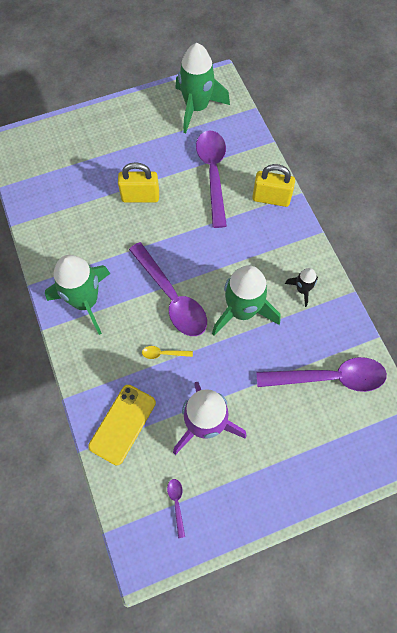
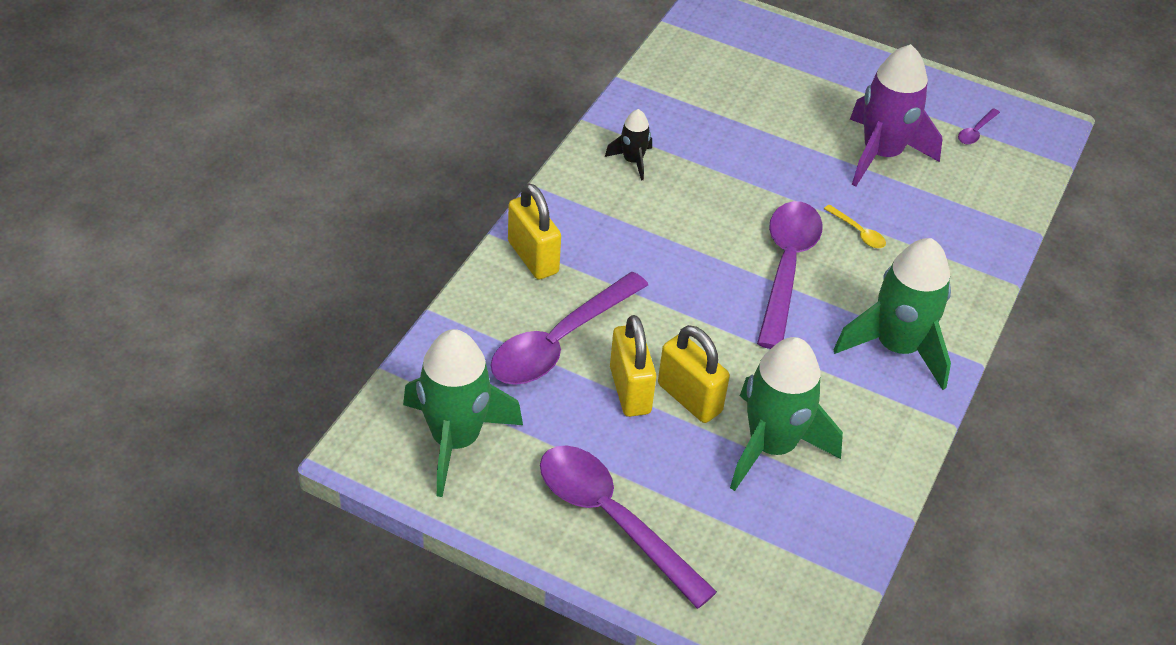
camera: 135 degrees left, 20 degrees down
yellow phone [88,385,156,465] -> none
green rocket [212,265,280,336] -> green rocket moved to [730,337,843,491]
purple spoon [256,357,387,392] -> purple spoon moved to [540,445,717,609]
none -> yellow padlock [610,315,656,417]

